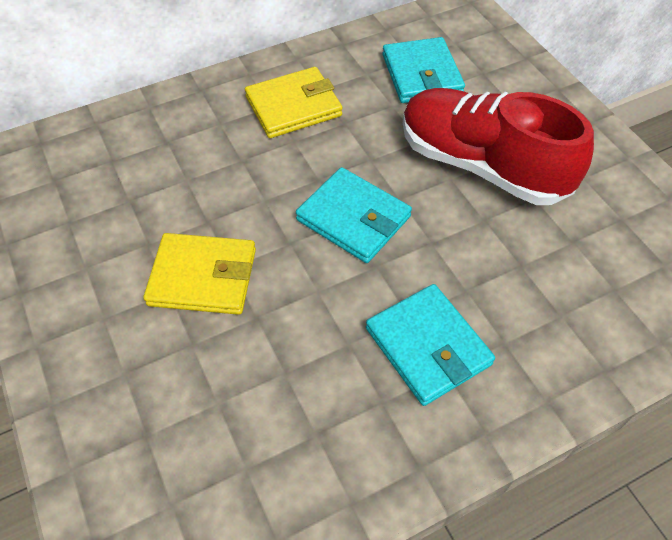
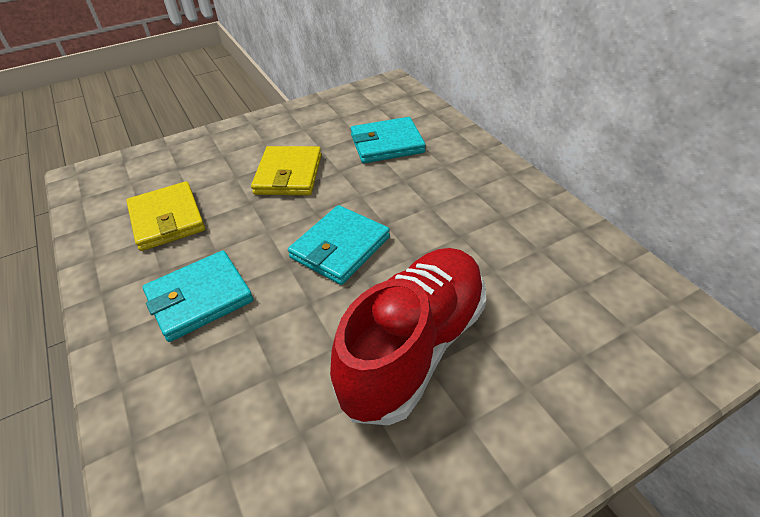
camera: 90 degrees right, 10 degrees down
yellow wallet [245,67,342,138] -> yellow wallet moved to [126,181,205,251]
turquoise wallet [382,37,465,103] -> turquoise wallet moved to [351,117,426,163]

